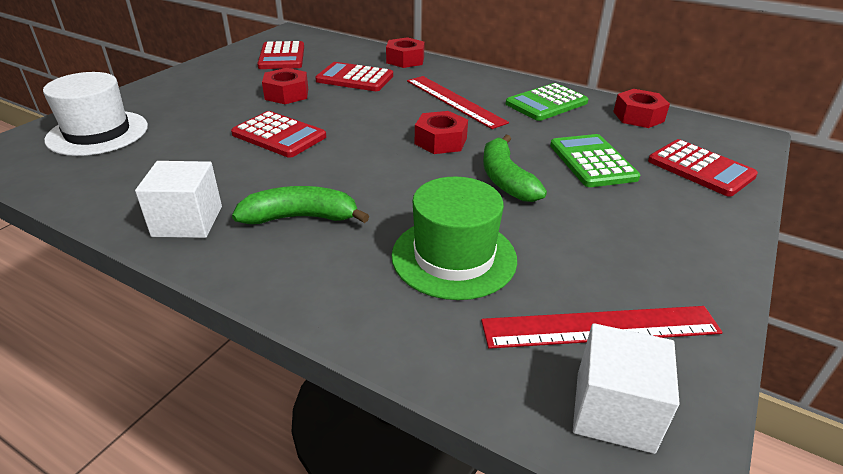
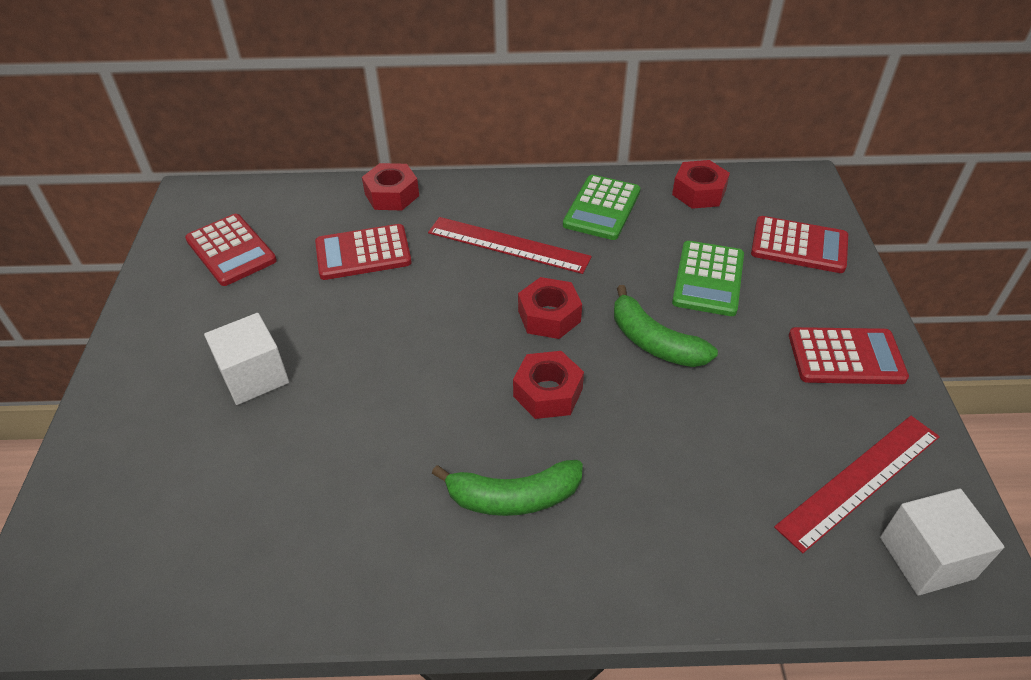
camera: 30 degrees left, 10 degrees up
white hat [43,72,148,156] -> none
white cube [135,161,222,238] -> white cube moved to [204,313,289,405]
red calculator [231,111,326,158] -> red calculator moved to [789,327,909,384]
green banana [232,186,369,224] -> green banana turned 150 degrees counterclockwise [432,460,583,516]
red nut [262,68,308,104] -> red nut moved to [513,351,584,419]
green hat [392,176,517,300] -> none
green calculator [550,134,640,187] -> green calculator turned 120 degrees counterclockwise [672,241,744,316]

